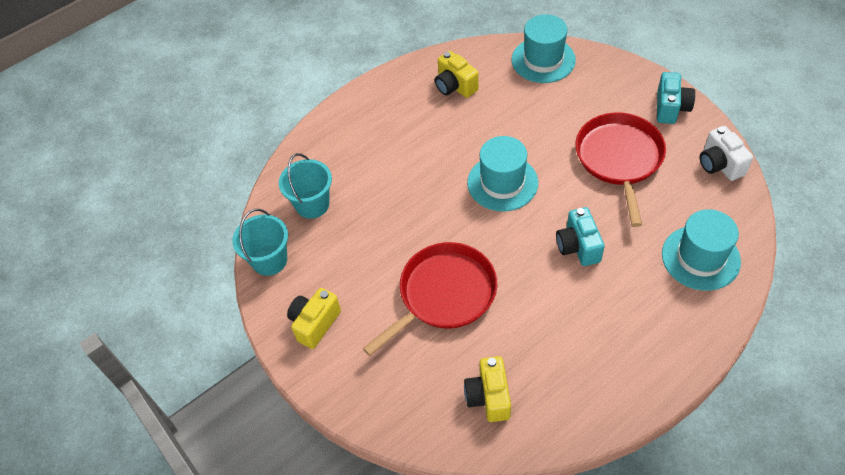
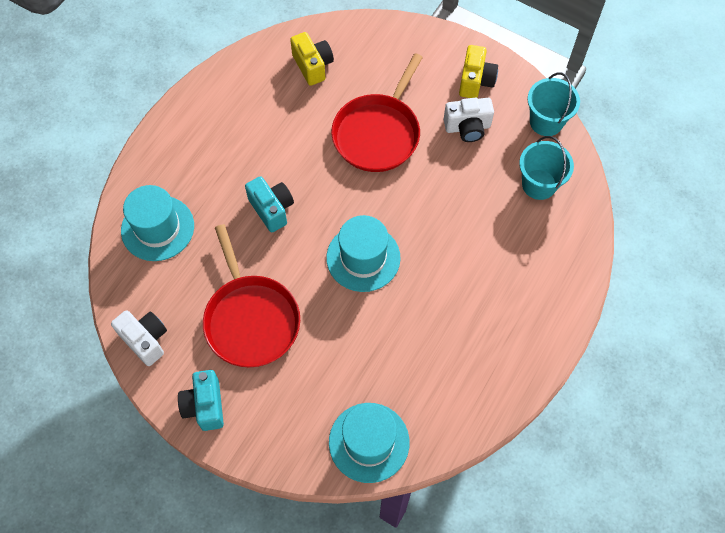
camera: 155 degrees right, 10 degrees up
yellow camera [435,51,479,98] -> none
none -> white camera [444,98,494,142]

